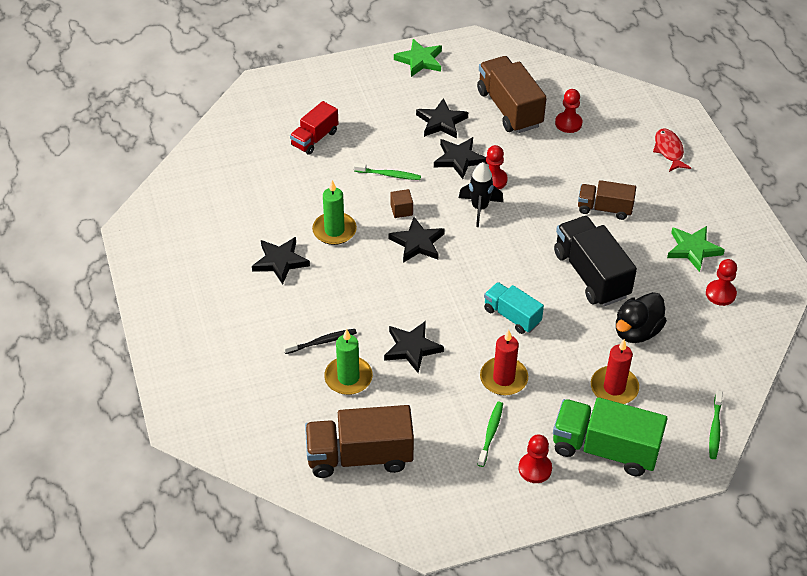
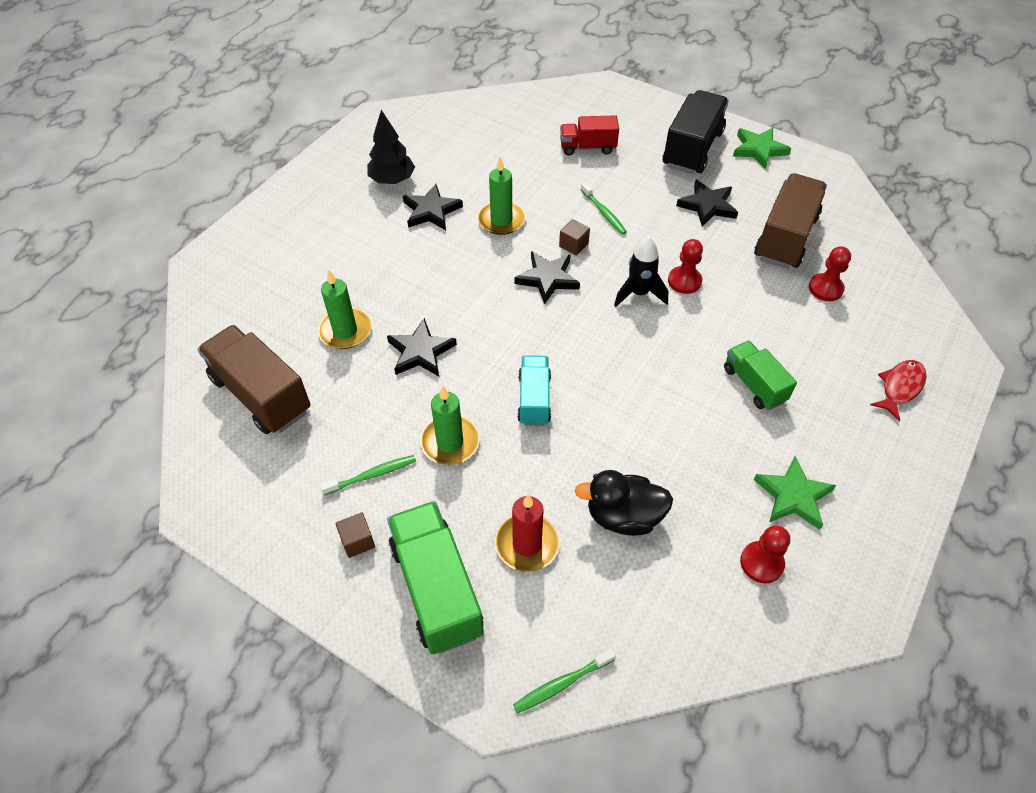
camera: 50 degrees right, 5 degrees up
black toothbrush [283,329,357,354] -> none
black star [434,137,487,179] -> none
red candle [480,330,528,395] -> green candle [420,386,479,465]
red pawn [519,435,552,483] -> brown cube [335,512,375,558]
black truck [554,216,637,306] -> black truck moved to [663,90,729,174]
brown truck [578,180,636,220] -> green truck [724,341,797,410]
none -> black tree [367,110,415,184]

